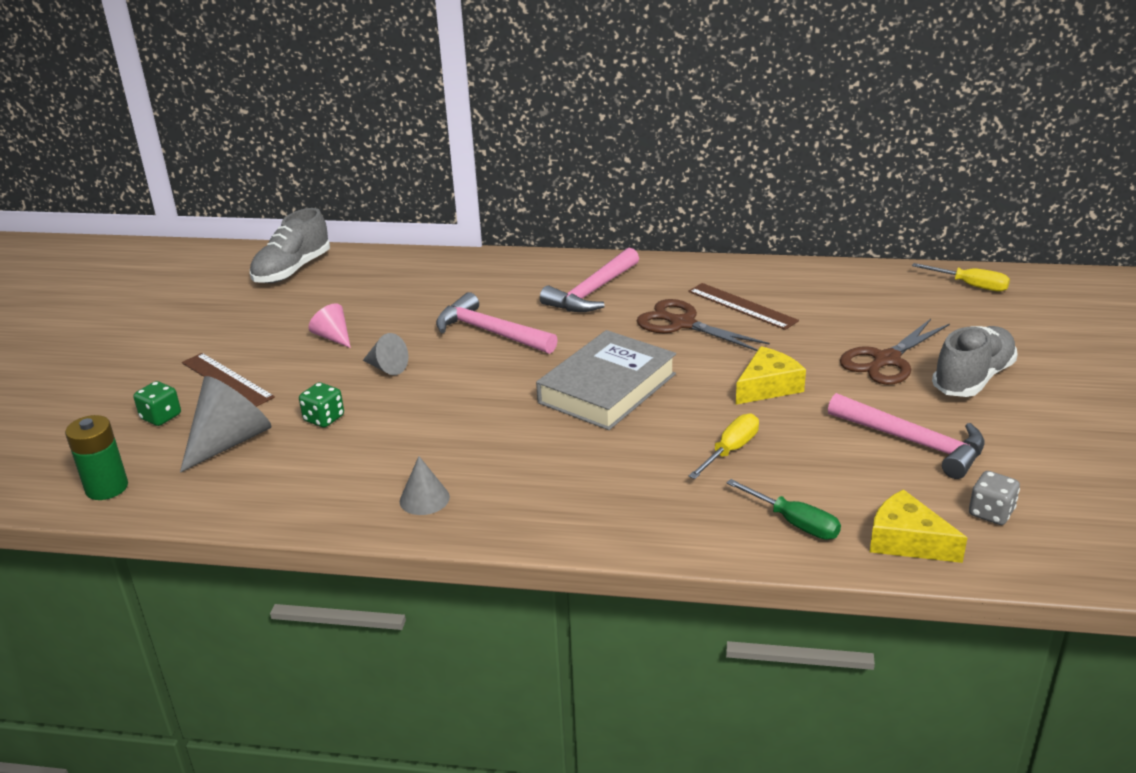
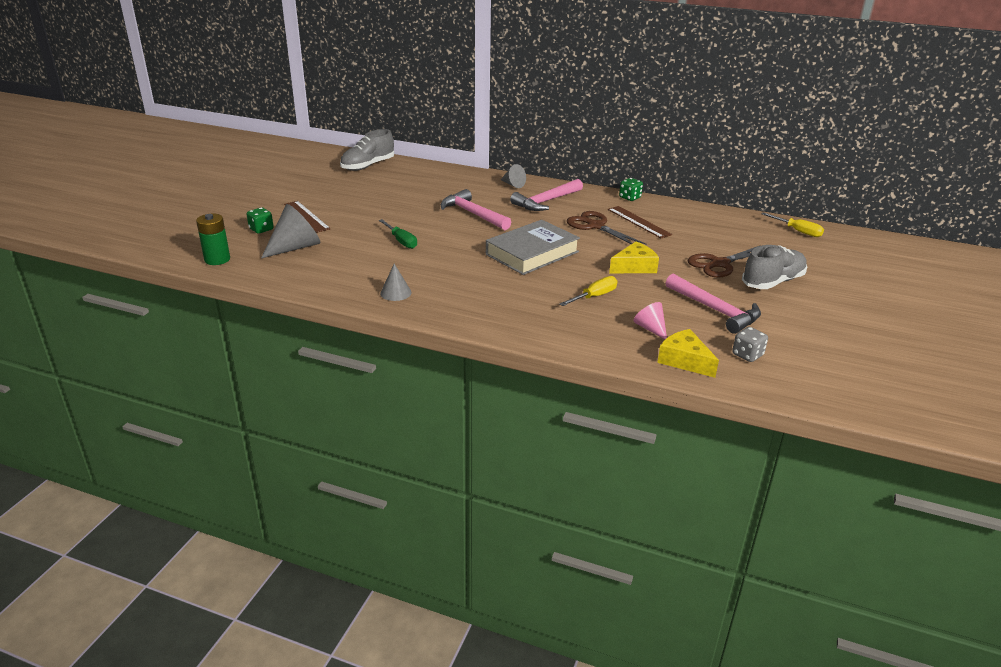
camera: 10 degrees right, 0 degrees up
green dice [299,382,344,428] -> green dice moved to [619,178,643,201]
pink cone [308,304,351,348] -> pink cone moved to [633,302,667,339]
grey cone [363,333,408,375] -> grey cone moved to [501,164,526,188]
green screwdriver [727,479,841,540] -> green screwdriver moved to [379,219,417,249]

